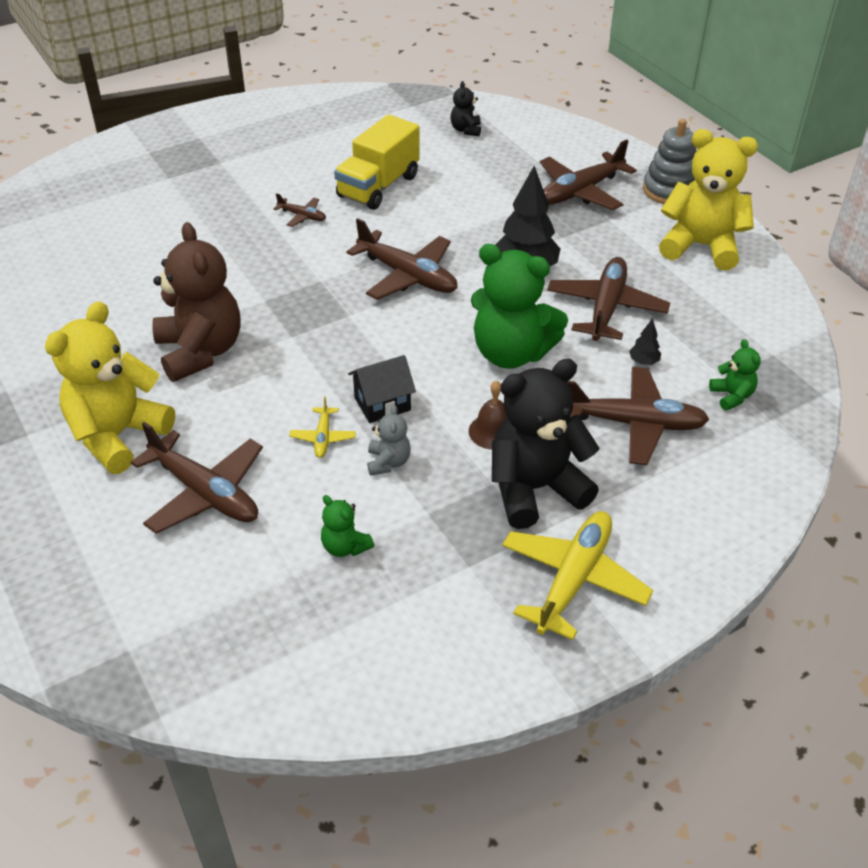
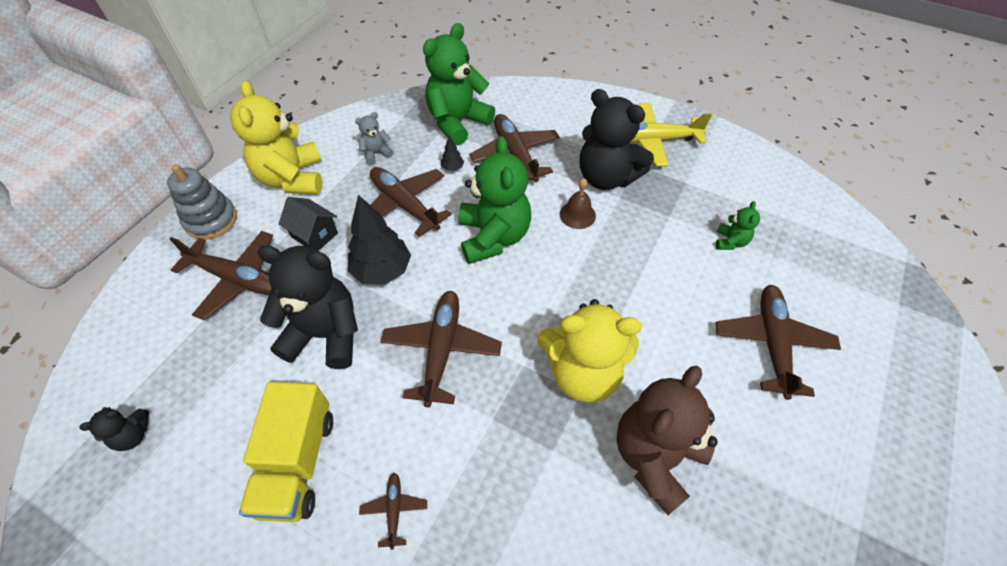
camera: 120 degrees left, 10 degrees up
yellow teddy bear [45,301,175,474] -> yellow teddy bear moved to [537,299,642,402]
yellow plane [289,396,356,458] -> none
yellow truck [334,114,420,210] -> yellow truck turned 90 degrees clockwise [239,382,333,522]
black house [348,355,416,423] -> black house moved to [279,197,338,251]
grey teddy bear [367,405,411,476] -> grey teddy bear moved to [355,112,394,165]
brown plane [547,257,670,341] -> brown plane turned 60 degrees clockwise [370,167,452,237]
green teddy bear [709,339,761,411] -> green teddy bear [423,23,495,146], size x2.20
none -> black teddy bear [257,245,358,369]

